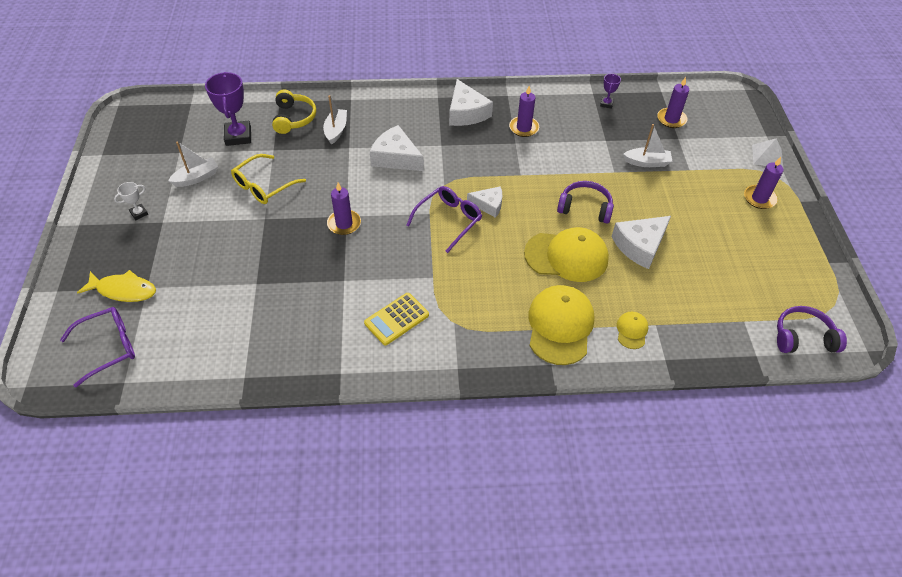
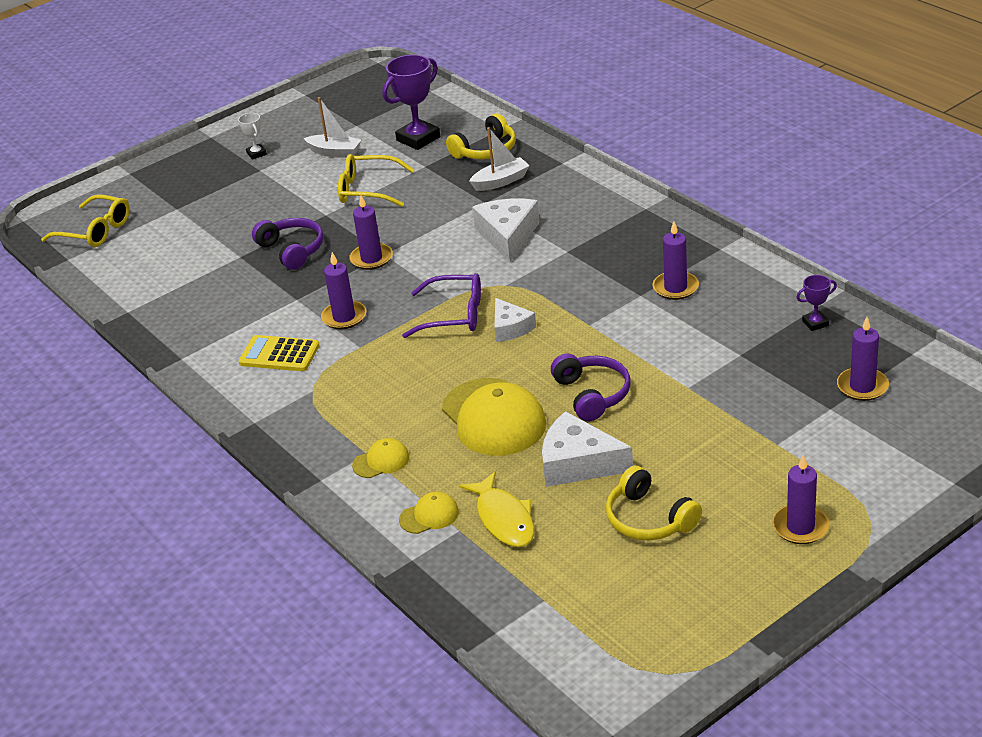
camera: 60 degrees right, 15 degrees down
purple glasses [60,307,135,388] -> yellow glasses [41,194,130,247]
yellow fish [77,270,156,302] -> yellow fish moved to [459,471,534,547]
white trophy [114,182,148,220] -> white trophy turned 45 degrees clockwise [238,113,267,160]
white cheese [449,79,493,126] -> none
yellow cap [528,285,595,365] -> yellow cap [352,438,409,478], size x0.47
white boat [623,124,672,167] -> none
white pyramid [752,138,783,167] -> none
purple headphones [777,306,847,353] -> purple headphones moved to [252,218,324,270]
none -> purple candle [321,252,366,329]
none -> yellow headphones [606,466,702,540]

